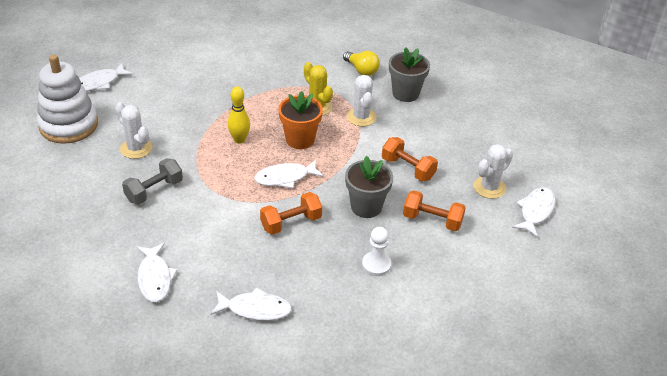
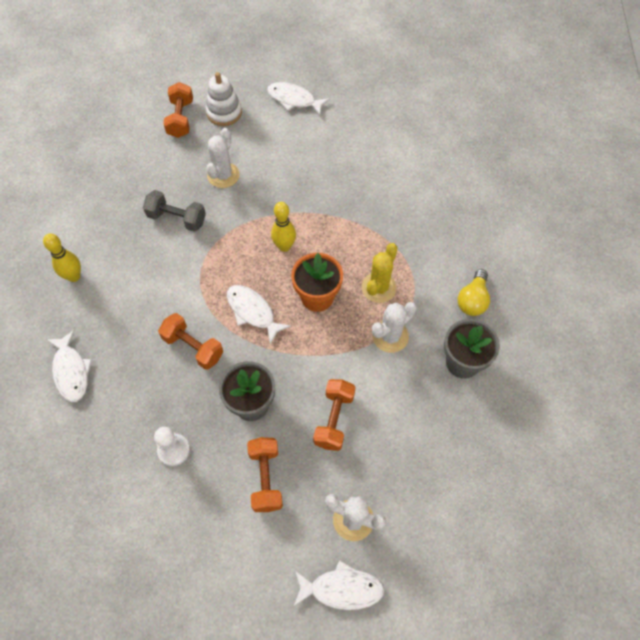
camera: 65 degrees right, 20 degrees up
white stacking toy [37,55,98,144] -> white stacking toy [206,72,242,126], size x0.62
white fish [137,243,177,302] -> yellow bowling pin [43,234,81,282]
none -> orange dumbbell [163,82,193,138]

